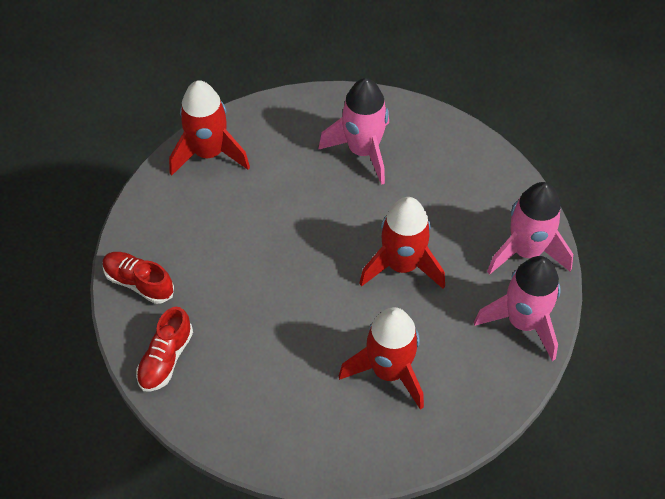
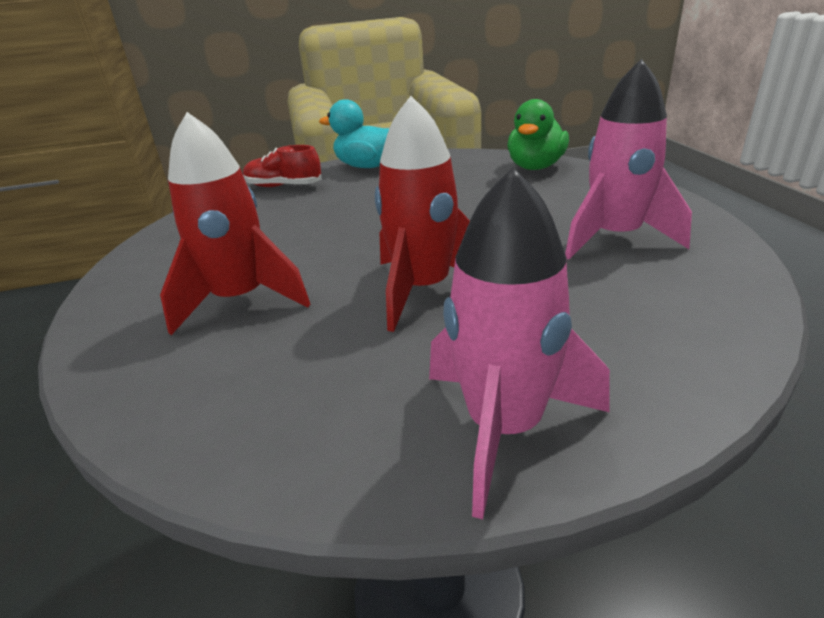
camera: 85 degrees right, 25 degrees down
red shoe [103,252,174,304] -> turquoise duck [319,99,389,168]
red rocket [169,80,250,176] -> green duck [508,99,569,170]
pink rocket [474,256,561,361] -> none

